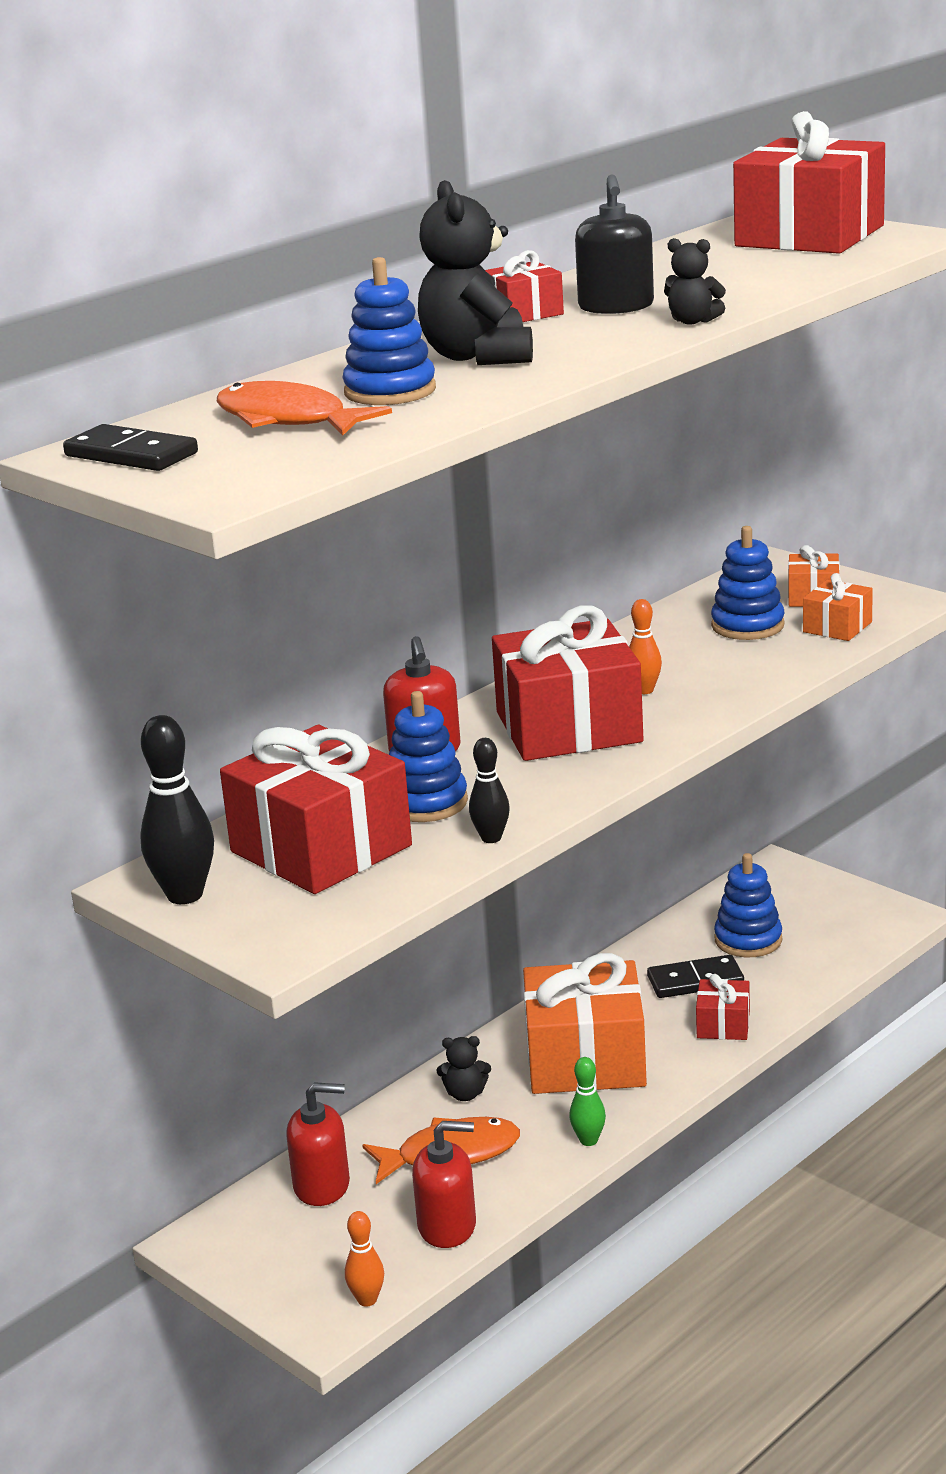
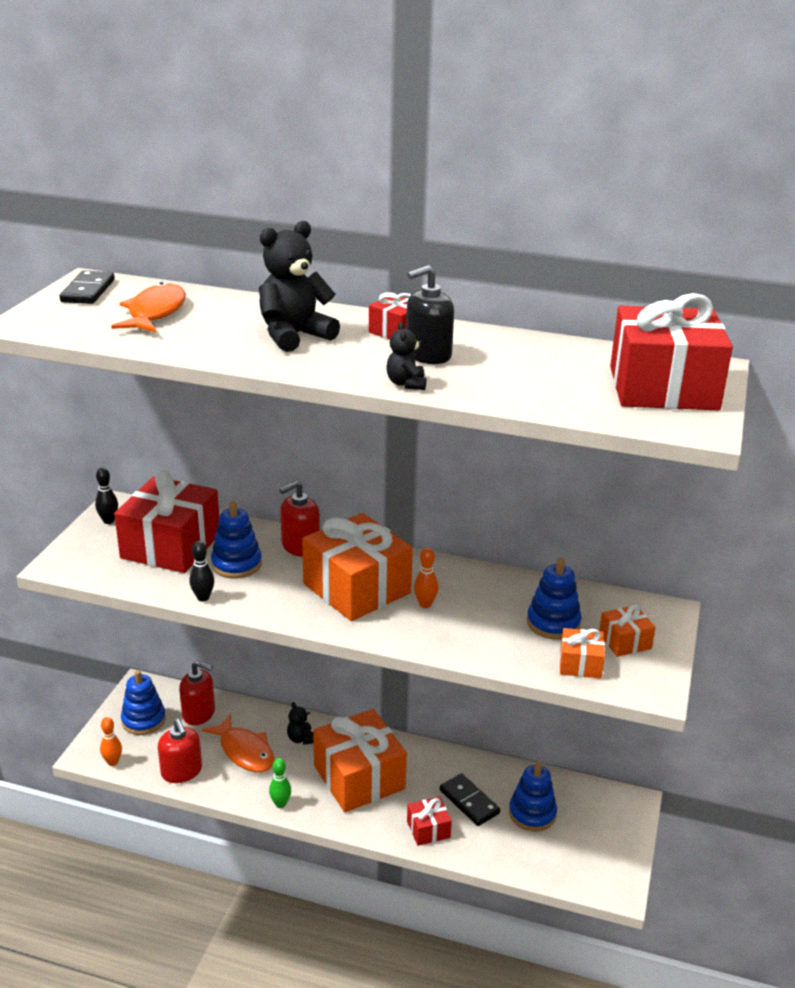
camera: 60 degrees right, 5 degrees up
black bowling pin [140,715,214,904] -> black bowling pin [95,468,118,524], size x0.58
red soap dispenser [286,1082,350,1206] -> red soap dispenser turned 45 degrees counterclockwise [179,661,215,725]
blue stacking toy [343,257,436,405] -> blue stacking toy moved to [121,670,166,735]
red gift [492,606,643,761] -> orange gift [302,513,413,621]

